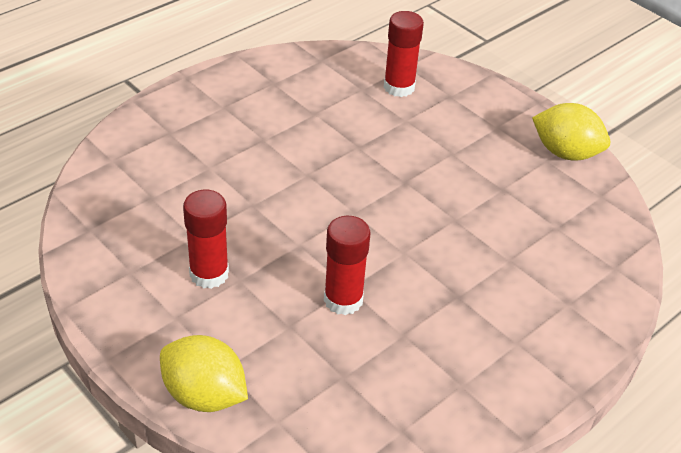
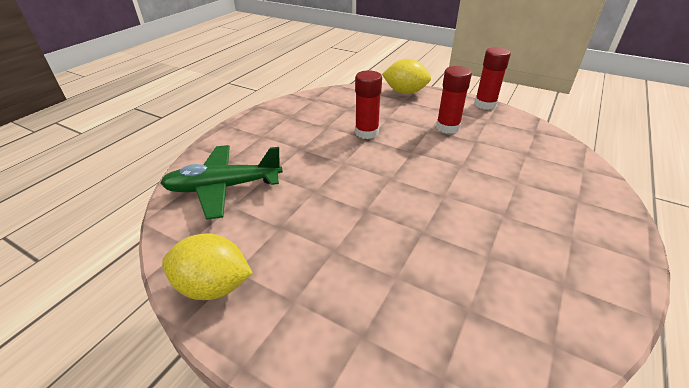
camera: 165 degrees right, 5 degrees down
red glue stick [384,11,424,97] -> red glue stick moved to [475,47,511,110]
none -> green plane [160,145,283,220]

